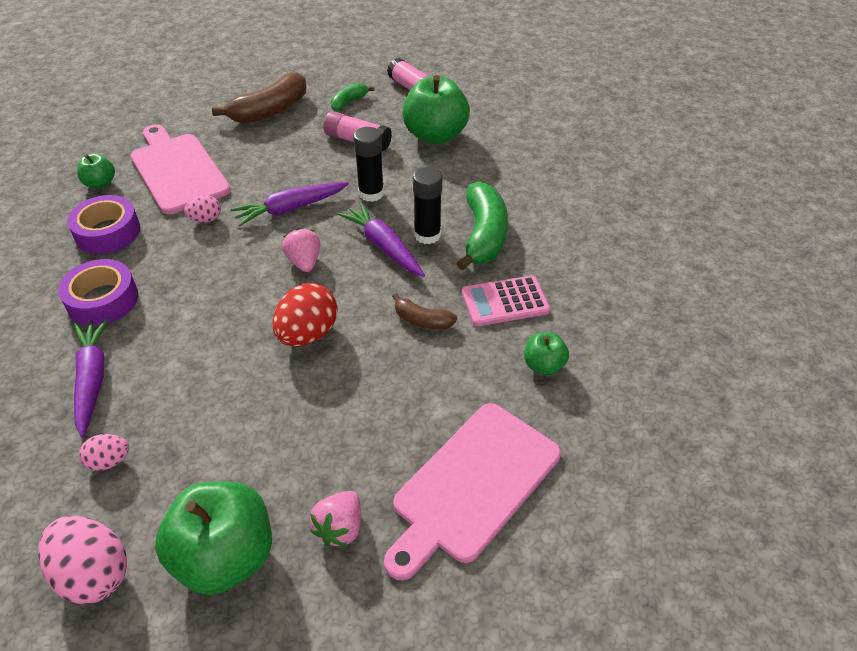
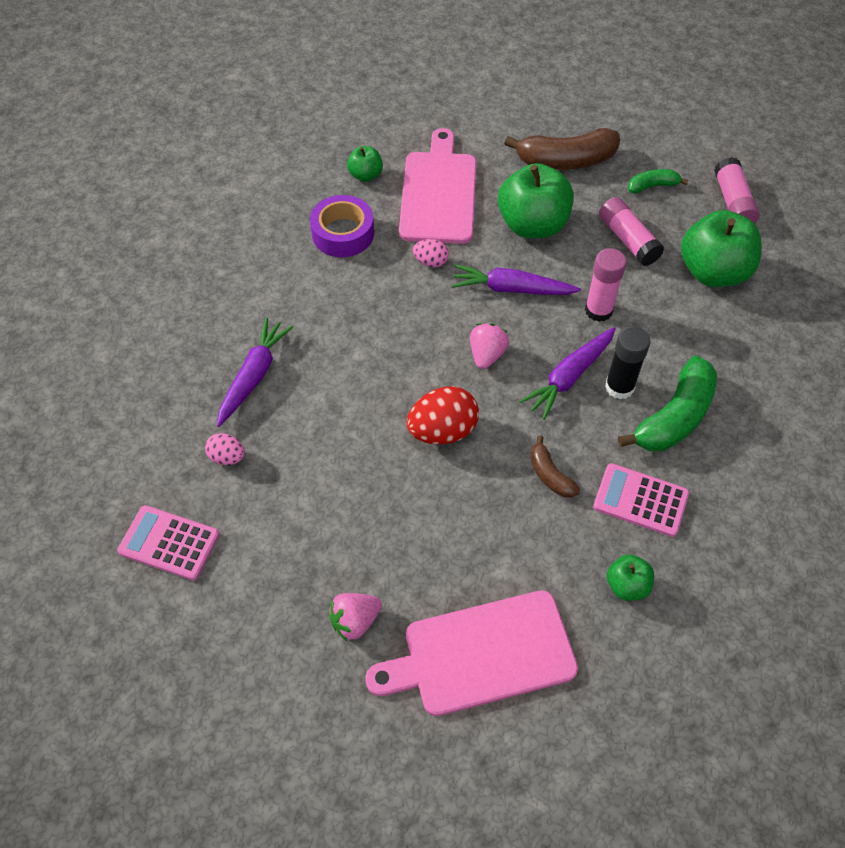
camera: 35 degrees right, 10 degrees up
pink egg [38,516,127,604] -> pink calculator [117,505,220,580]
purple tape [58,259,138,326] -> none
green apple [155,481,272,595] -> green apple moved to [498,163,574,238]
purple carrot [338,203,425,277] -> purple carrot turned 135 degrees counterclockwise [519,327,616,420]
black glue stick [353,127,384,202] -> pink glue stick [585,248,626,322]

